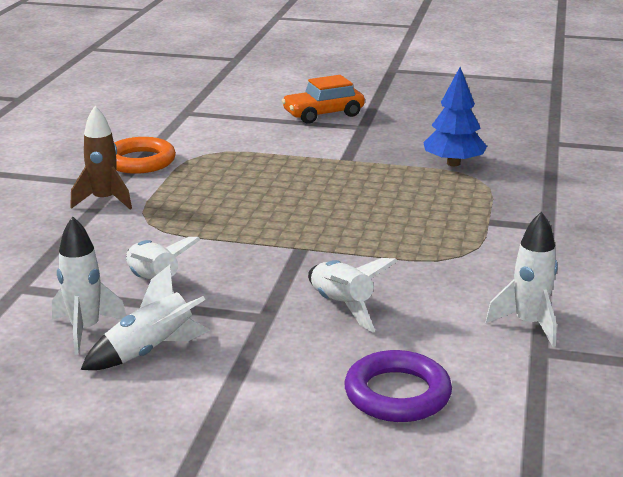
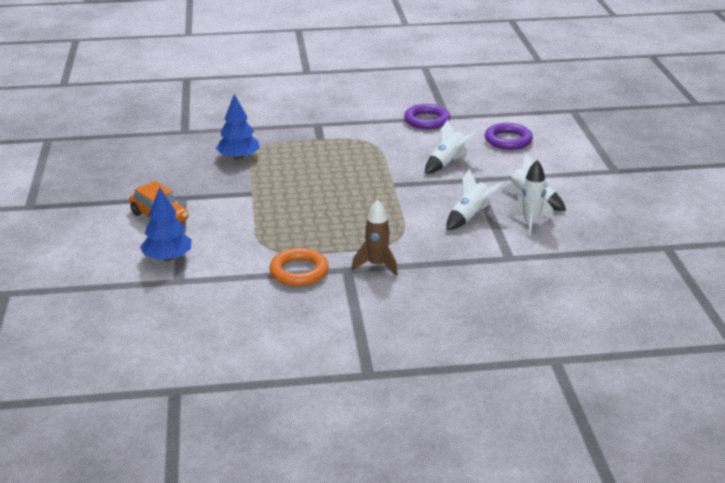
camera: 110 degrees left, 5 degrees up
white rocket [485,211,558,347] -> purple ring [404,104,450,129]
none -> blue tree [140,187,192,261]

